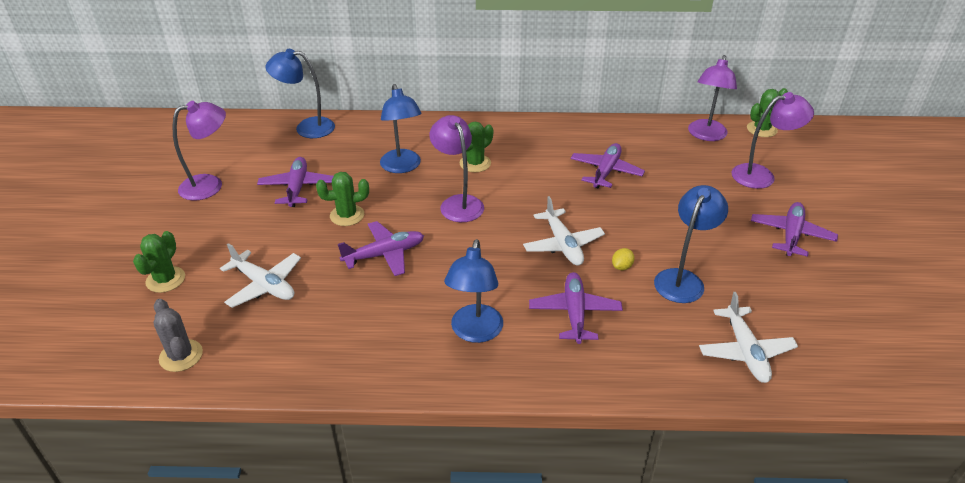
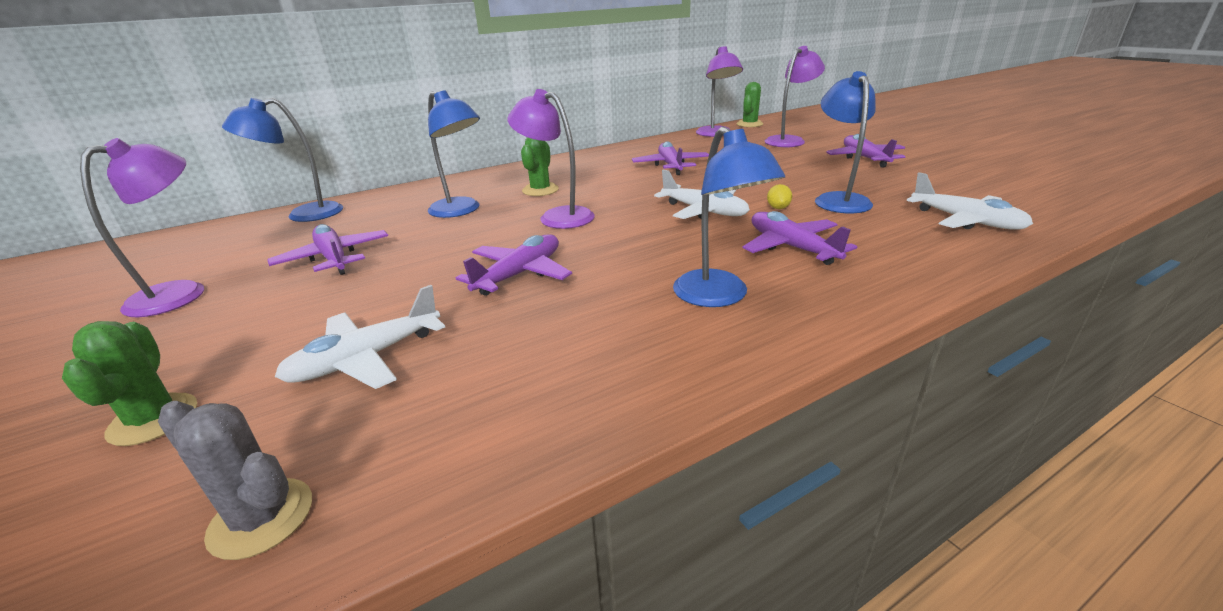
camera: 30 degrees left, 10 degrees down
white plane [220,243,301,308] -> white plane turned 135 degrees clockwise [275,285,445,389]
green cactus [316,172,369,226] -> none

